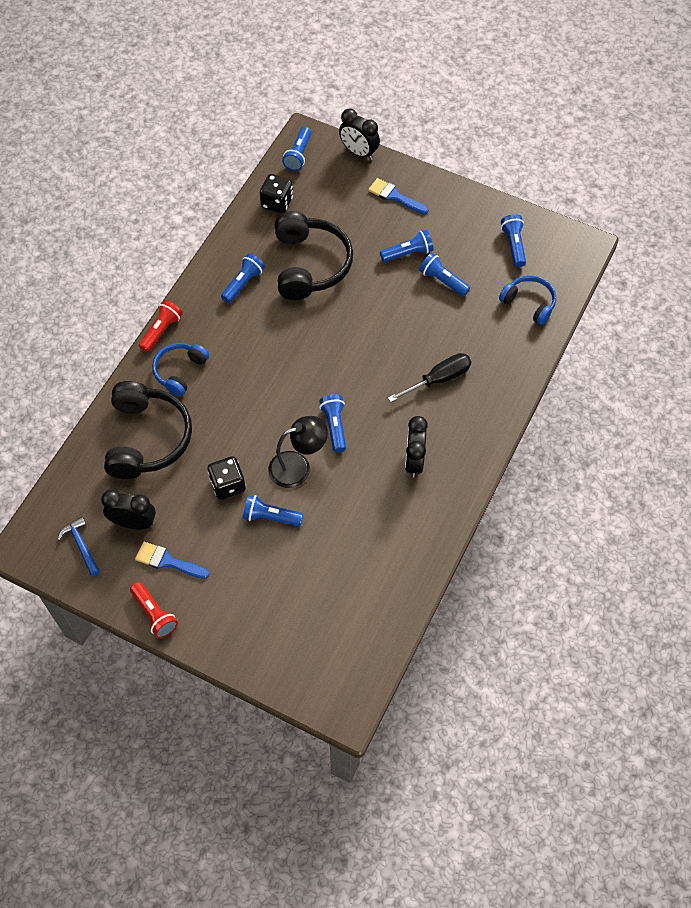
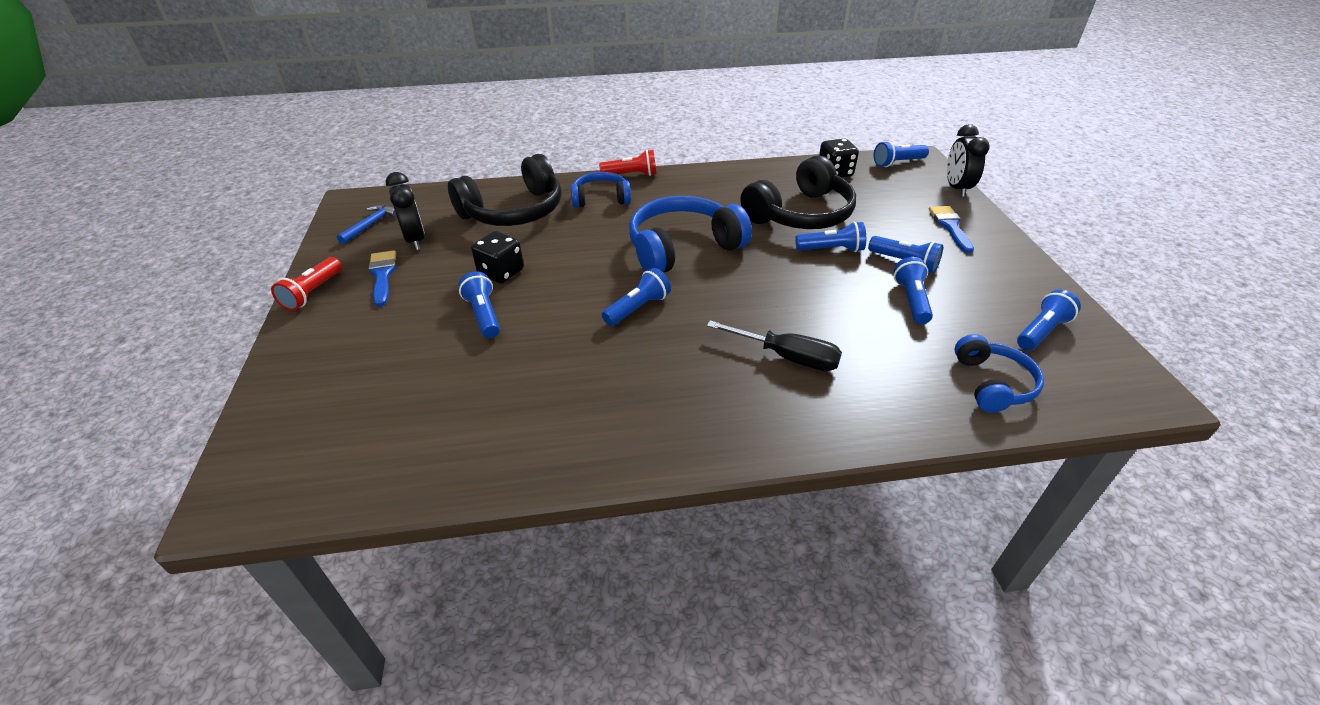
camera: 55 degrees right, 20 degrees down
blue flashlight [221,253,265,303] -> blue flashlight moved to [795,222,866,252]
black lamp [268,416,328,488] -> none
black clock [405,416,428,478] -> none
none -> blue headphones [629,196,752,272]

